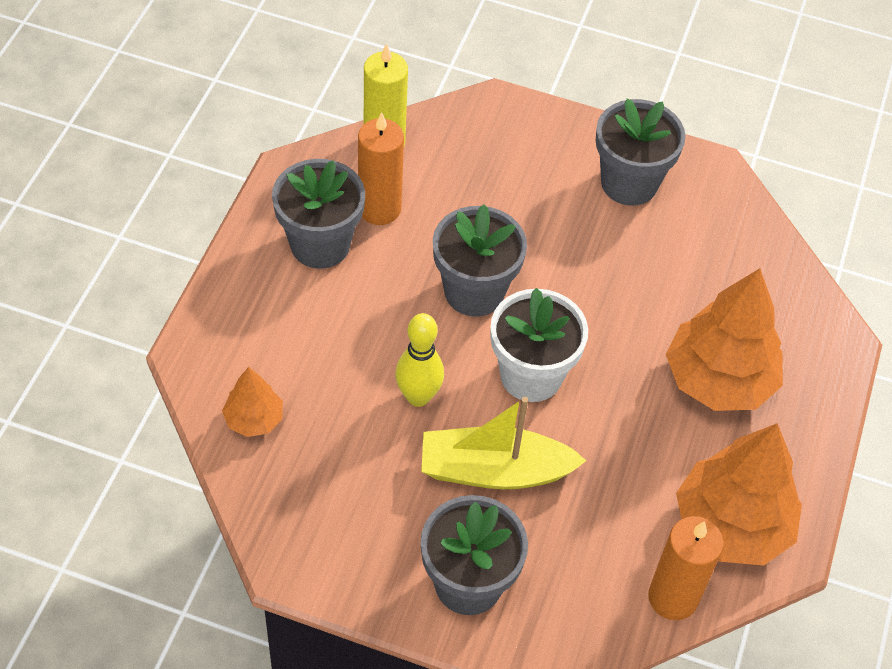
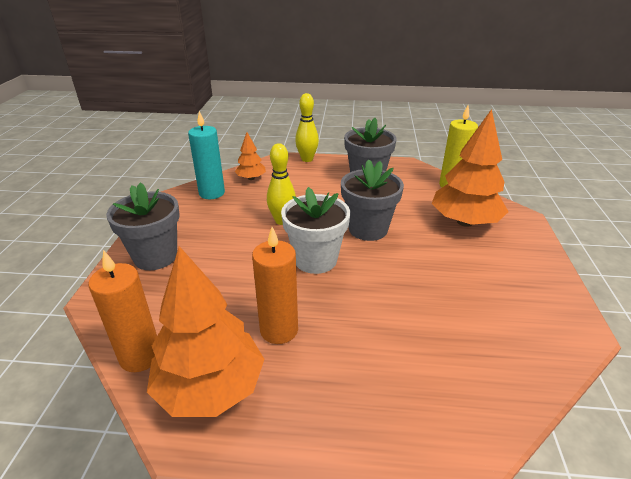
camera: 80 degrees right, 20 degrees down
orange candle [358,112,404,225] -> orange candle moved to [252,227,298,344]
yellow boat [421,397,587,489] -> none
grey flower pot [596,98,686,206] -> none
orange tree [666,268,783,411] -> orange tree moved to [432,109,509,227]
none -> turquoise candle [188,111,225,199]
none -> yellow bowling pin [295,93,319,162]

